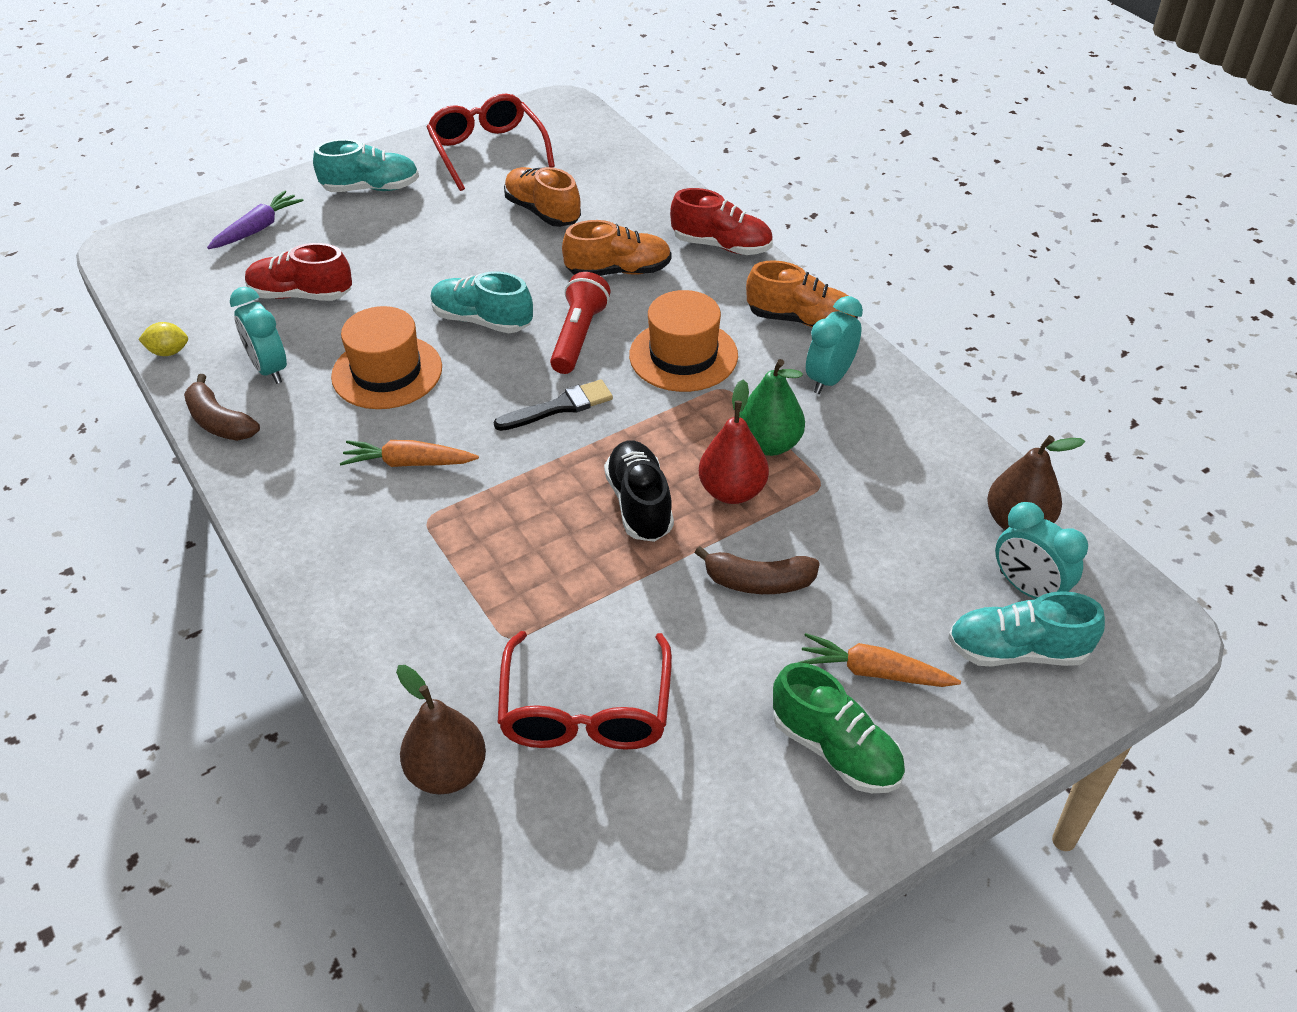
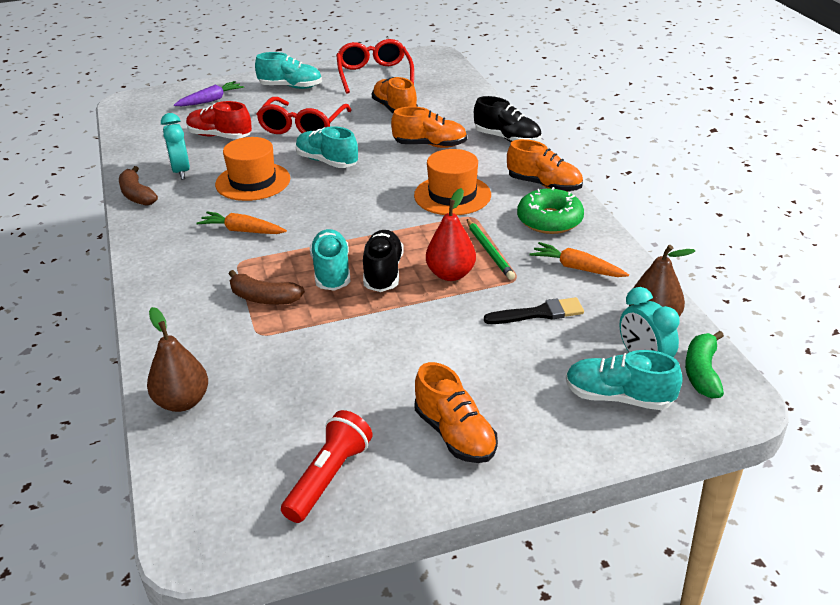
camera: 15 degrees right, 10 degrees down
yellow lemon [138,322,188,356] -> none
black brush [494,379,613,431] -> black brush moved to [484,297,584,324]
red glasses [498,631,672,750] -> red glasses moved to [256,97,352,134]
red flashlight [550,272,610,374] -> red flashlight moved to [281,410,372,523]
red shoe [670,188,773,255] -> black shoe [474,96,542,142]
brown banana [695,546,820,594] -> brown banana moved to [229,270,305,305]
green pear [739,359,805,456] -> green pencil [467,219,515,280]
green shoe [773,662,905,793] -> orange shoe [415,362,498,463]
orange carrot [799,633,961,687] -> orange carrot moved to [529,242,629,277]
turquoise clock [806,296,863,394] -> green donut [517,187,584,234]
none -> turquoise shoe [310,229,350,291]
none -> green banana [685,331,724,398]

